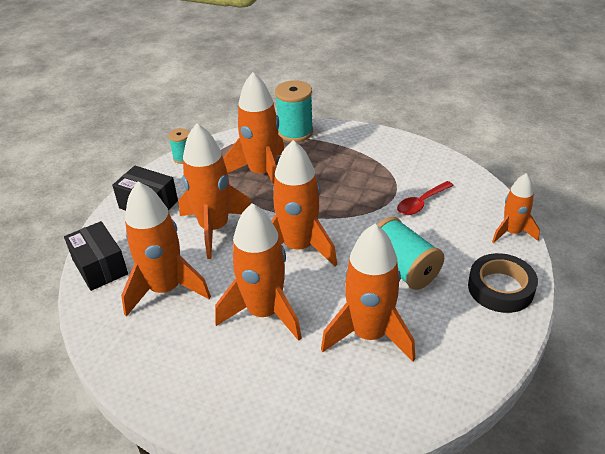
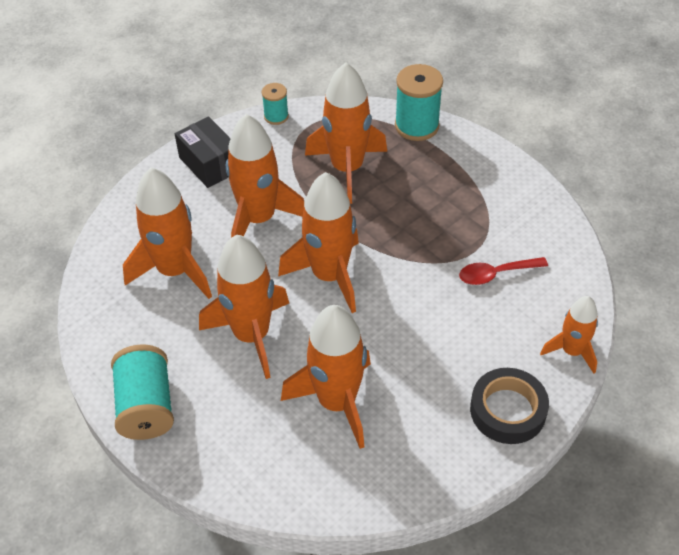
camera: 25 degrees right, 10 degrees up
black box [64,221,128,291] -> none
turquoise spool [377,217,444,290] -> turquoise spool moved to [111,345,174,440]

